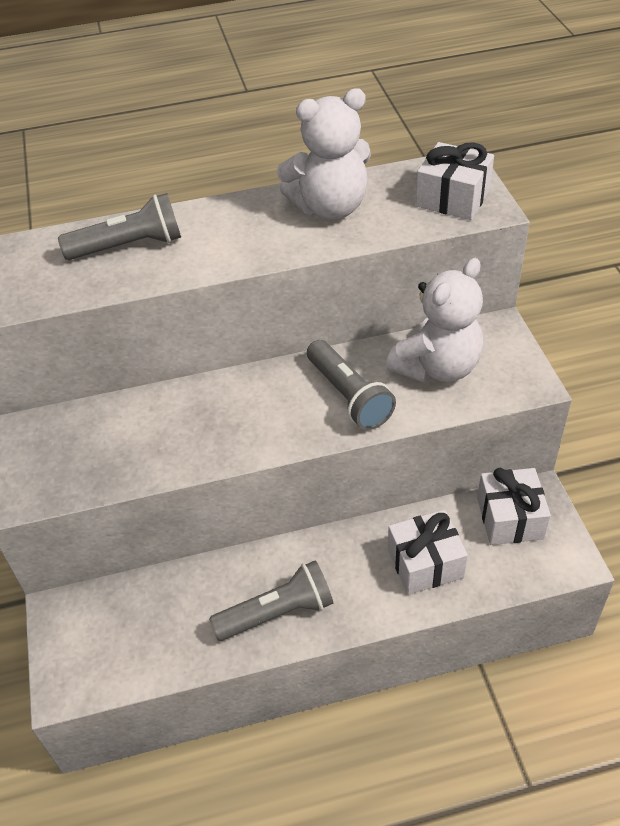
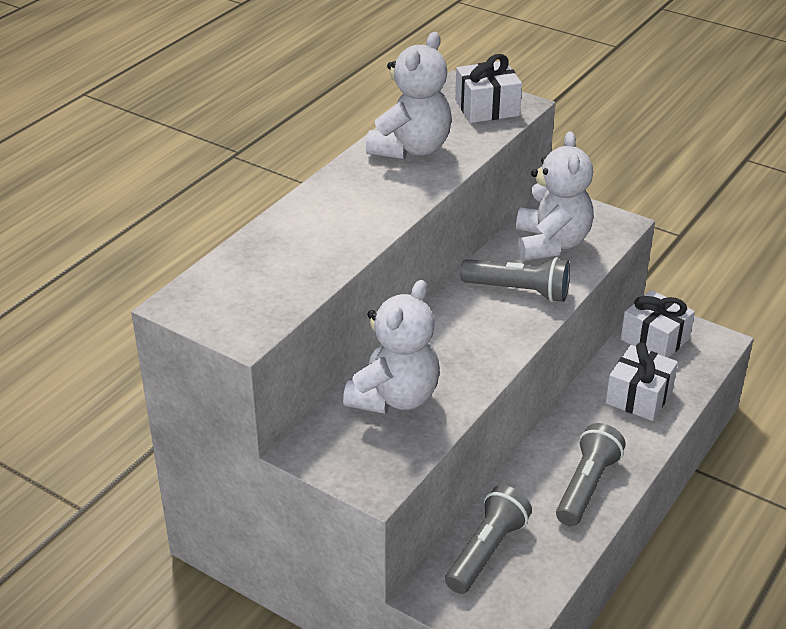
camera: 45 degrees left, 10 degrees down
grey flashlight [58,193,181,260] -> grey flashlight moved to [445,485,532,594]
none -> white teddy bear [343,280,440,414]

